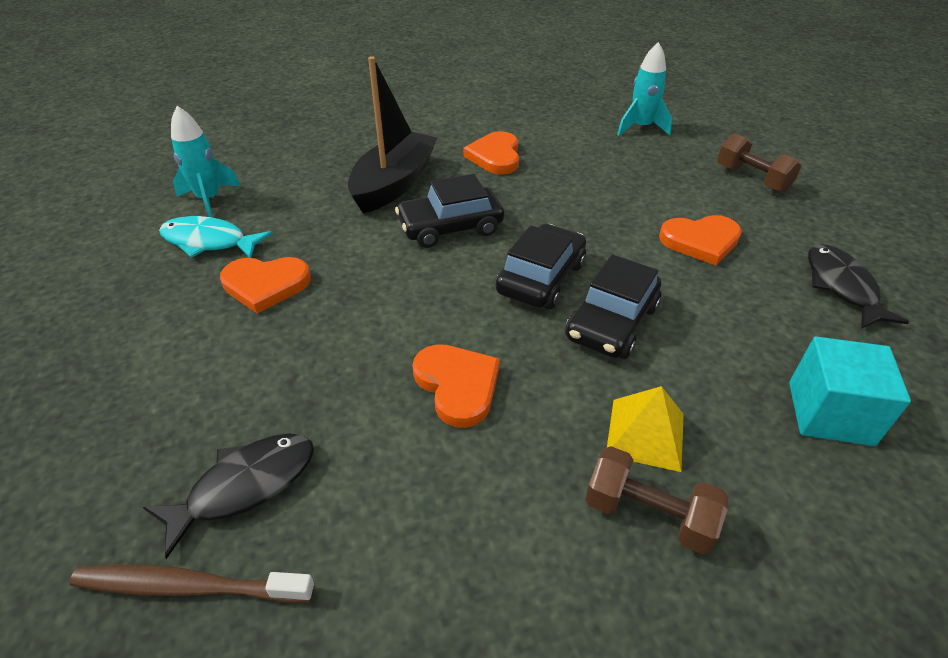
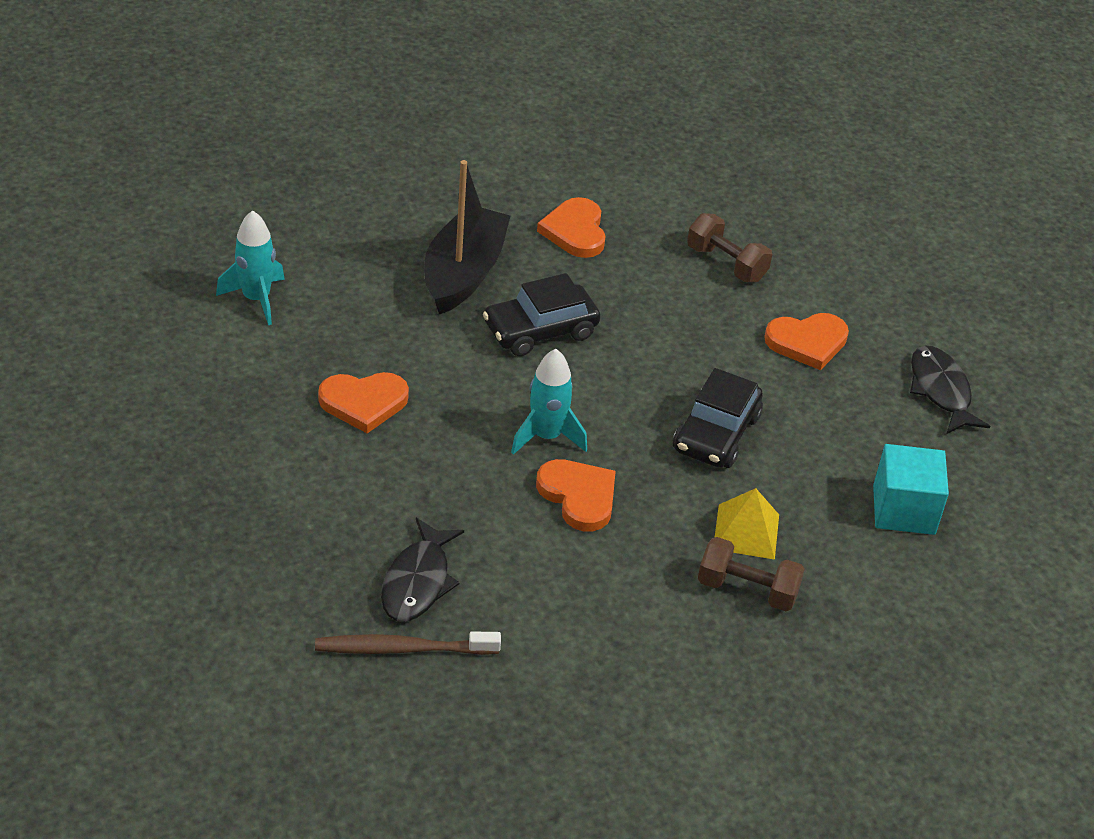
camera: 10 degrees left, 0 degrees up
black fish [143,433,314,559] -> black fish turned 150 degrees clockwise [381,518,464,622]
turquoise fish [159,216,273,258] -> none
black car [496,224,586,309] -> none
turquoise rocket [617,42,672,136] -> turquoise rocket moved to [511,349,587,455]
brown dumbbell [717,133,802,192] -> brown dumbbell moved to [687,213,772,282]

